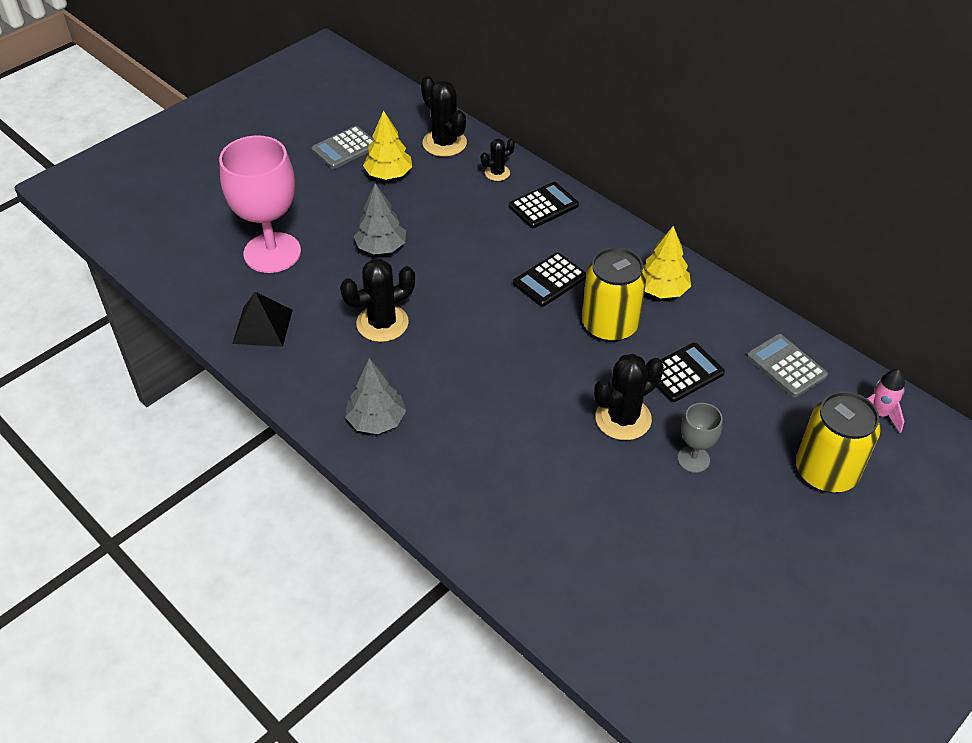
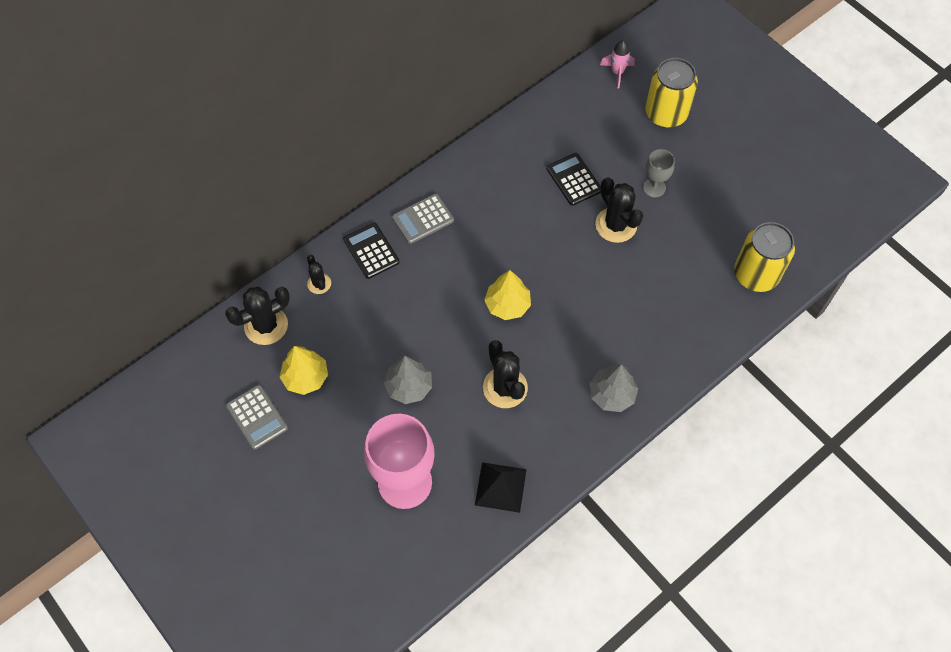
camera: 85 degrees left, 15 degrees up
black calculator [513,252,586,307] -> none
yellow can [582,247,647,342] -> yellow can moved to [734,222,795,292]
yellow tree [643,226,691,298] -> yellow tree moved to [484,270,531,320]
grey calculator [747,334,828,397] -> grey calculator moved to [392,194,454,244]

